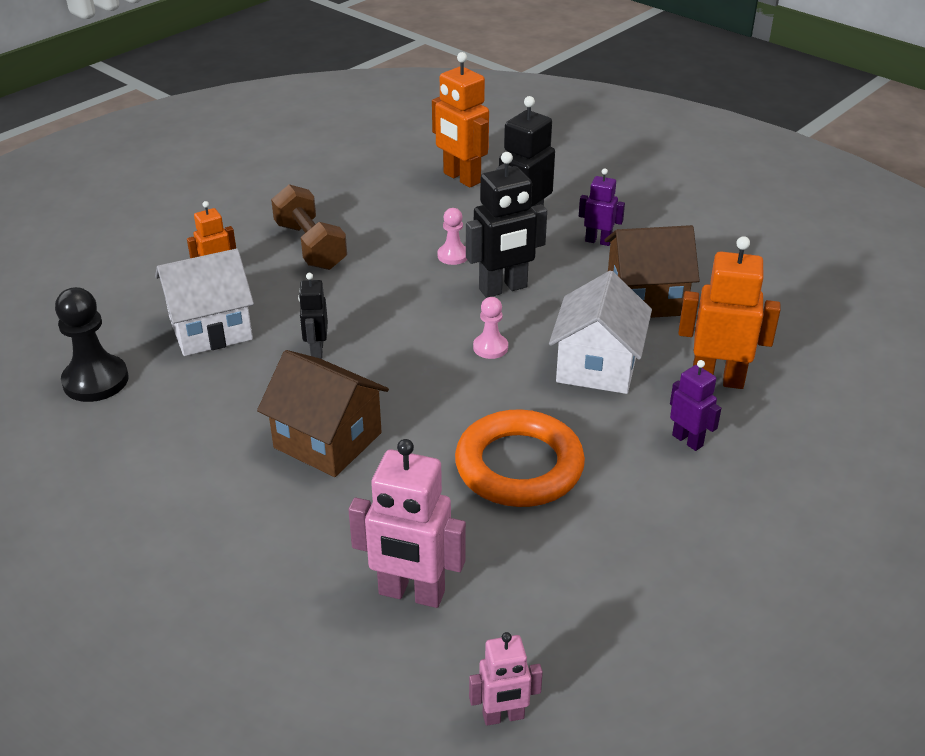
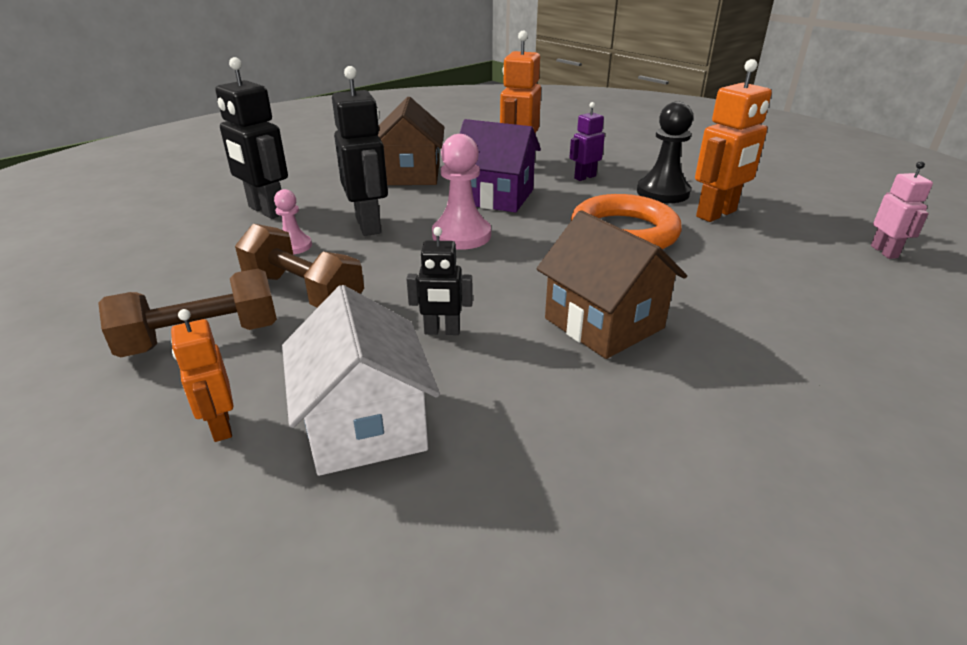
camera: 85 degrees left, 5 degrees down
black pawn [55,287,129,402] -> black pawn moved to [637,101,693,203]
brown house [257,350,389,477] -> brown house turned 75 degrees counterclockwise [536,210,687,359]
pink robot [348,439,466,608] -> none
orange robot [432,52,489,188] -> orange robot moved to [695,59,772,222]
pink pawn [473,297,508,359] -> pink pawn [432,134,491,250], size x1.76
white house [549,271,652,394] -> purple house [460,119,541,213]
purple robot [579,168,625,246] -> none
none -> brown dumbbell [235,224,364,308]

